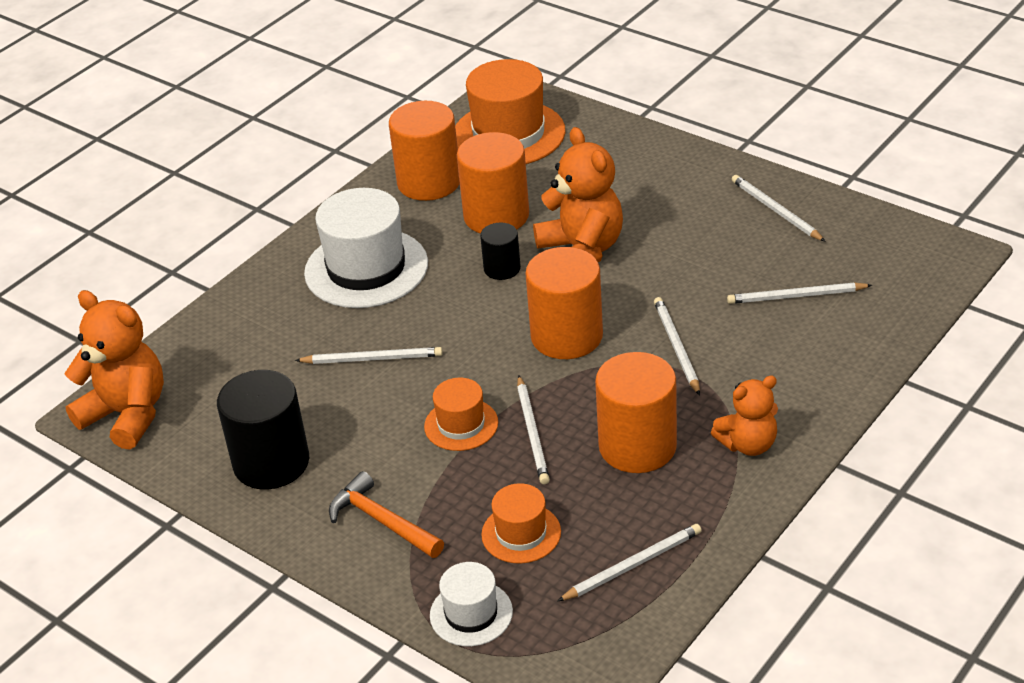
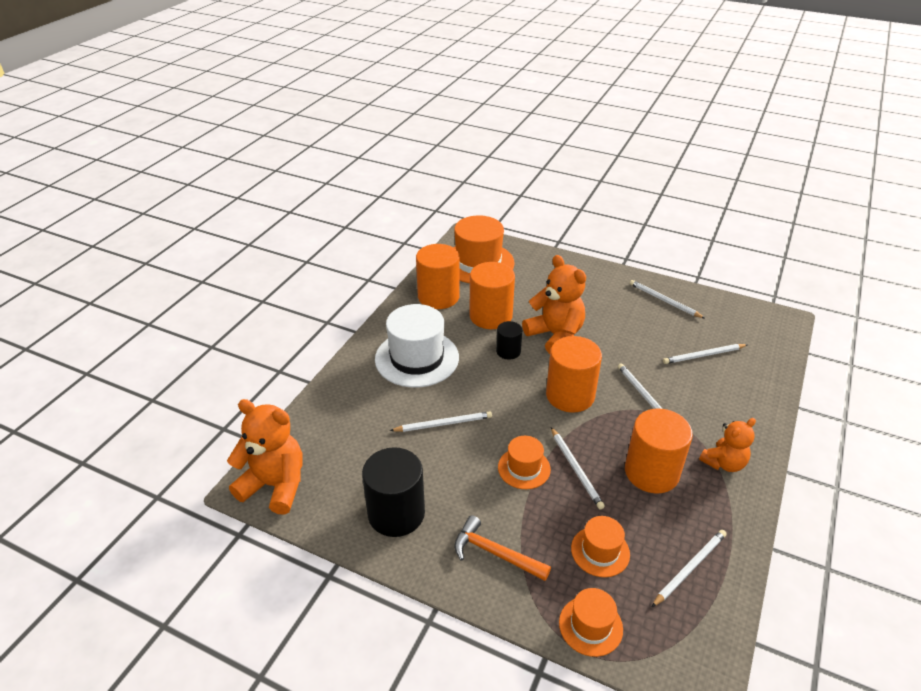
camera: 15 degrees left, 0 degrees up
white hat [430,562,513,646] -> orange hat [559,588,623,657]

